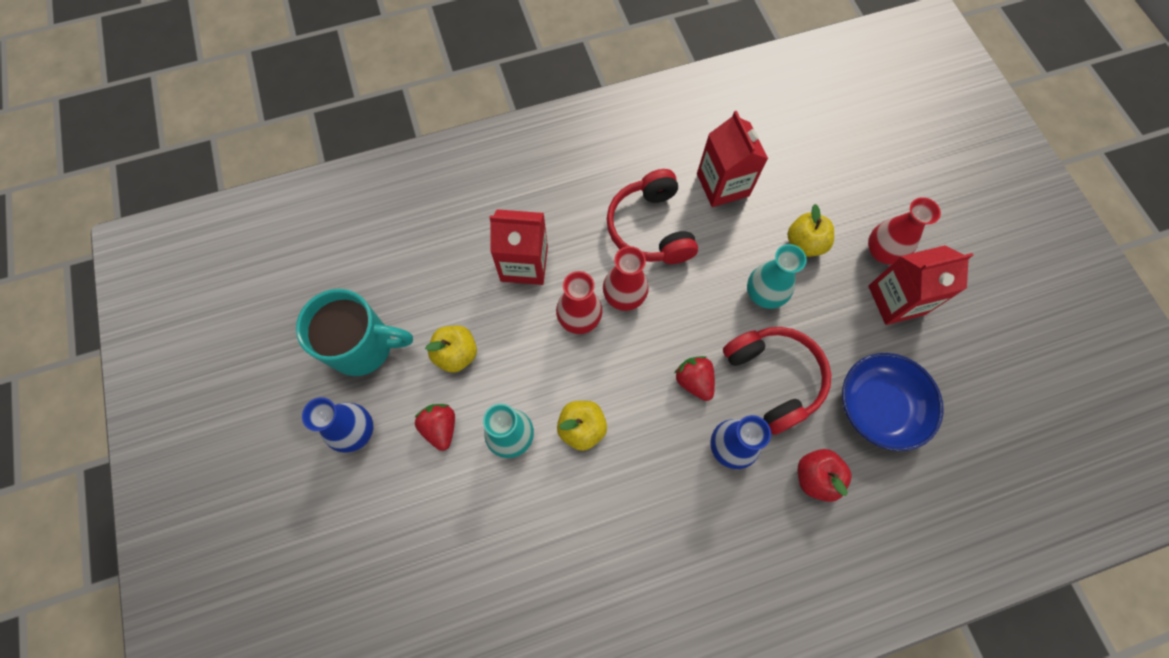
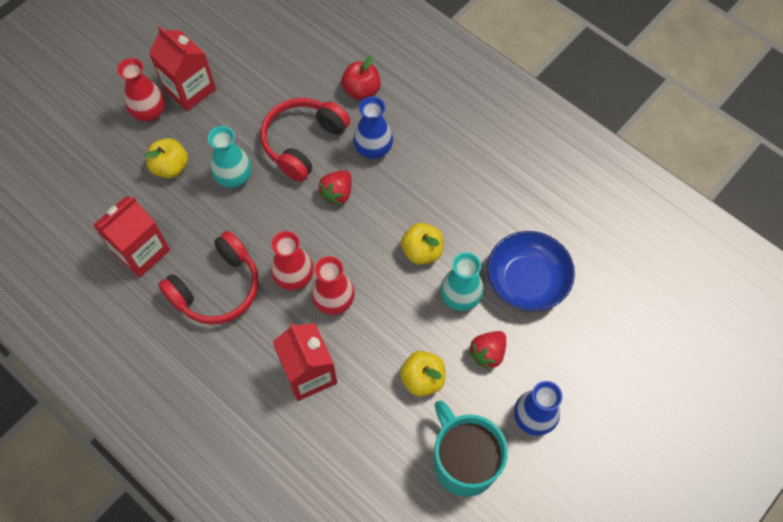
camera: 120 degrees left, 5 degrees down
blue bowl [842,353,944,451] -> blue bowl moved to [487,231,575,311]

